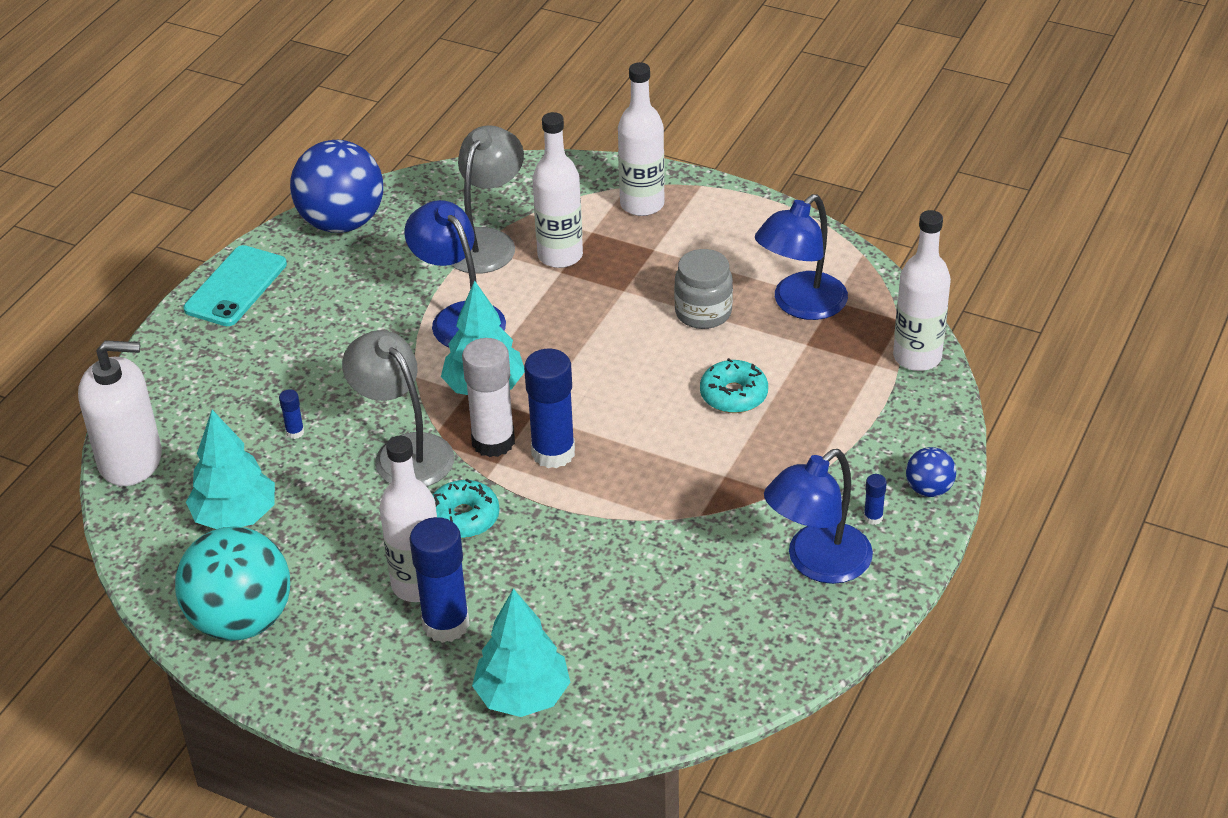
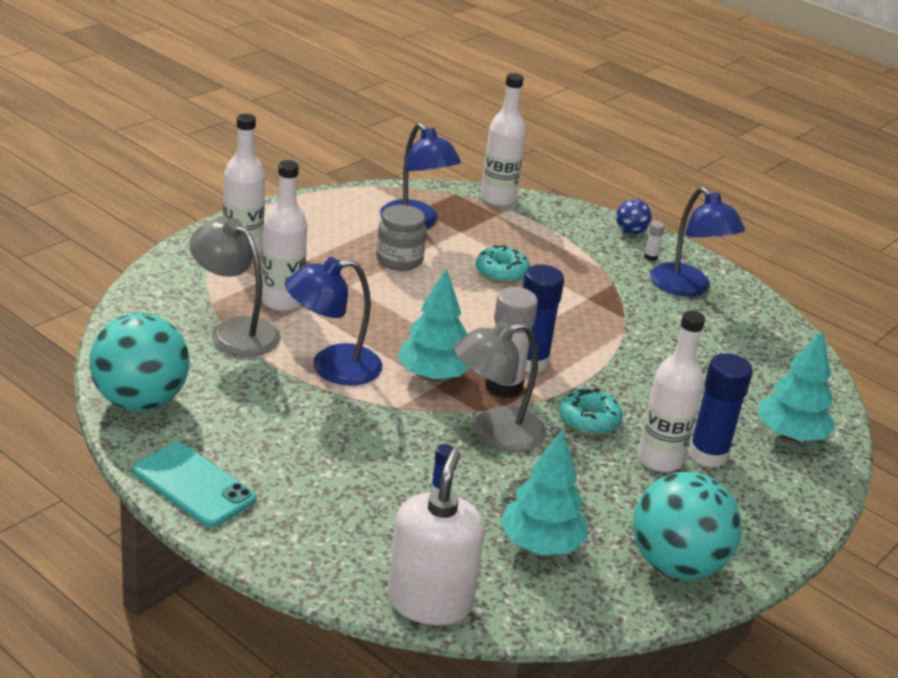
camera: 80 degrees left, 10 degrees down
blue ball [290,140,383,233] -> turquoise ball [89,313,190,411]
blue glue stick [864,474,887,525] -> white glue stick [644,221,665,261]

